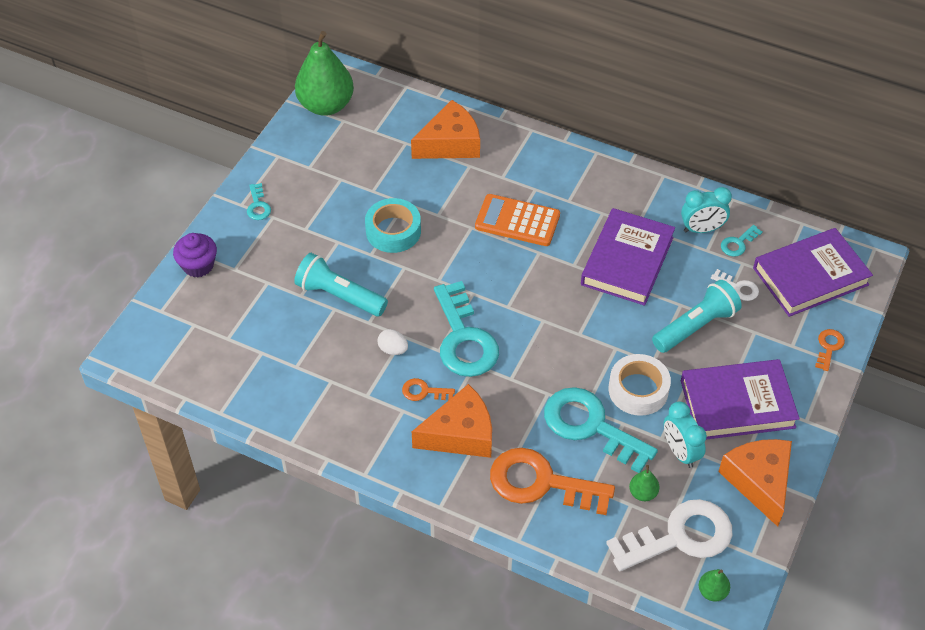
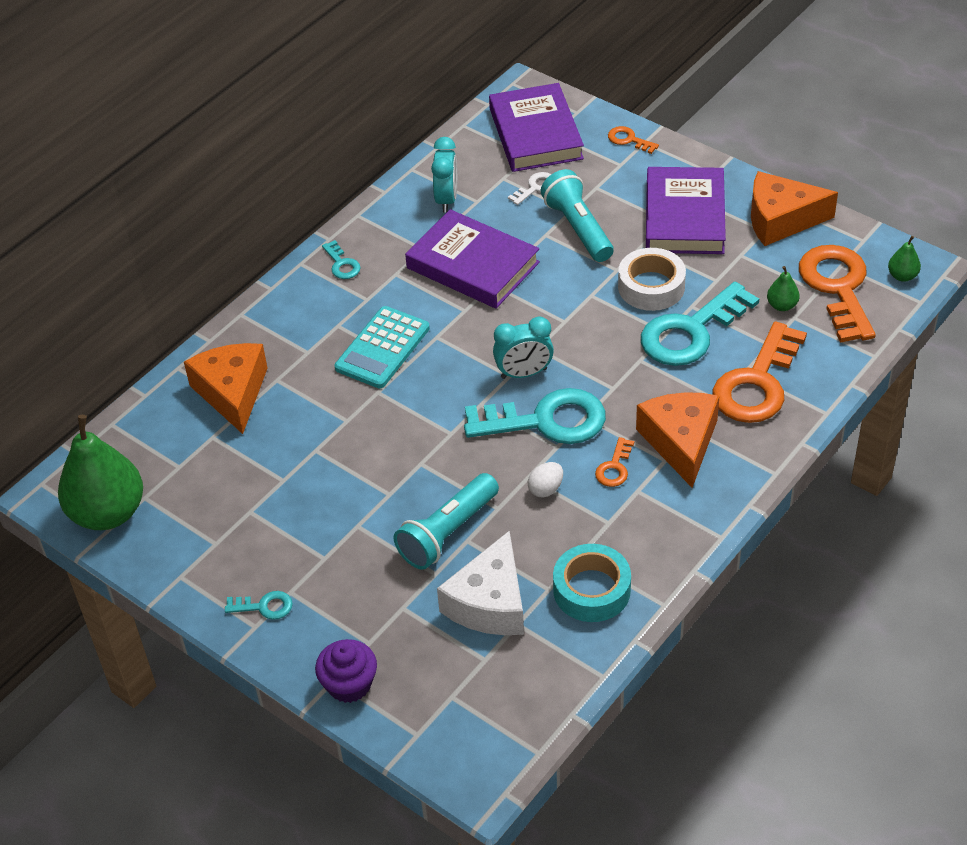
camera: 75 degrees left, 5 degrees down
turquoise tape [365,198,421,253] -> turquoise tape moved to [553,544,631,622]
orange calculator [475,194,560,246] -> turquoise calculator [335,306,430,388]
white key [606,499,732,571] -> orange key [799,245,876,343]
turquoise clock [664,402,707,468] -> turquoise clock moved to [493,316,554,379]
turquoise key [721,225,762,257] -> turquoise key moved to [322,240,361,279]
none -> white cheese [437,531,524,635]

